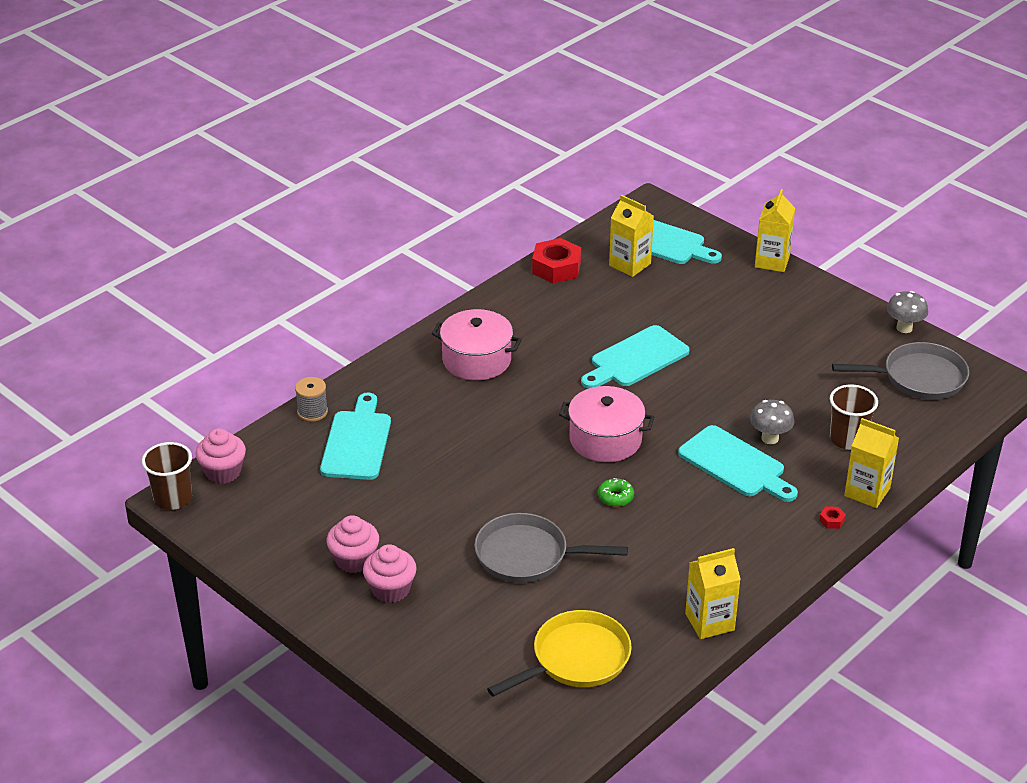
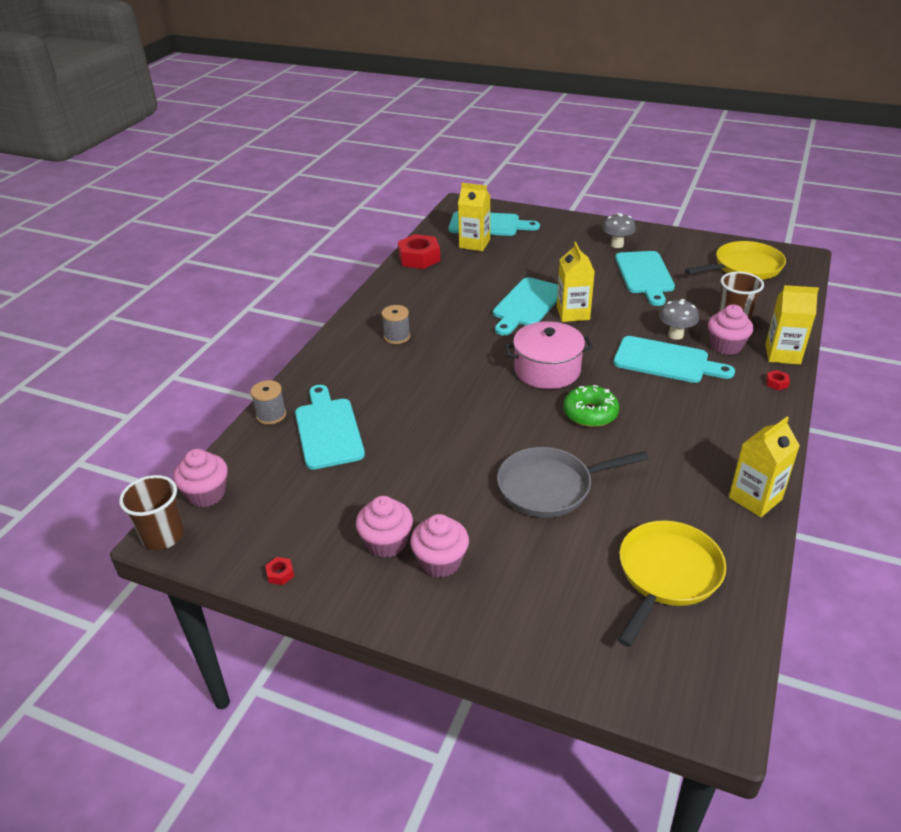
camera: 20 degrees left, 0 degrees up
pink pot [432,309,522,380] -> grey spool [382,305,410,344]
green donut [598,478,634,507] -> green donut [563,385,619,427], size x1.61
yellow carton [755,189,795,272] -> yellow carton moved to [557,242,595,322]
grey pan [832,342,969,400] -> yellow pan [685,241,786,280]
grey mushroom [887,291,928,333] -> grey mushroom moved to [602,213,636,248]
none -> red nut [265,557,294,585]
none -> turquoise cutting board [615,251,675,306]
none -> pink cupcake [708,305,753,355]

